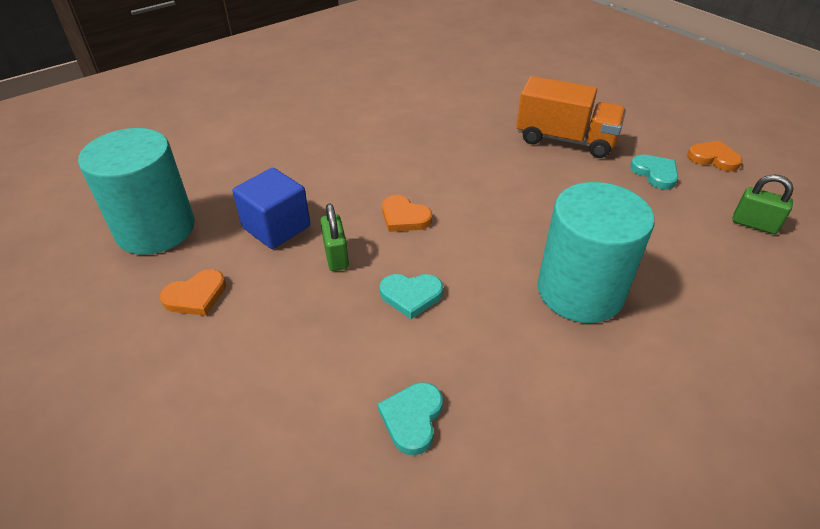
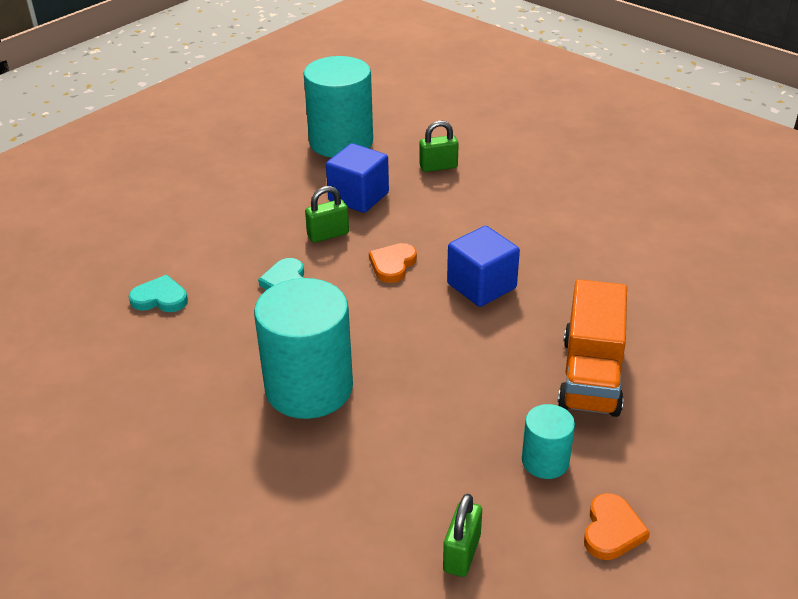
camera: 80 degrees right, 5 degrees down
orange heart [160,269,226,316] -> none
turquoise heart [630,155,678,190] -> turquoise cylinder [522,404,575,479]
none -> green padlock [419,120,459,172]
none -> blue cube [447,226,520,307]

